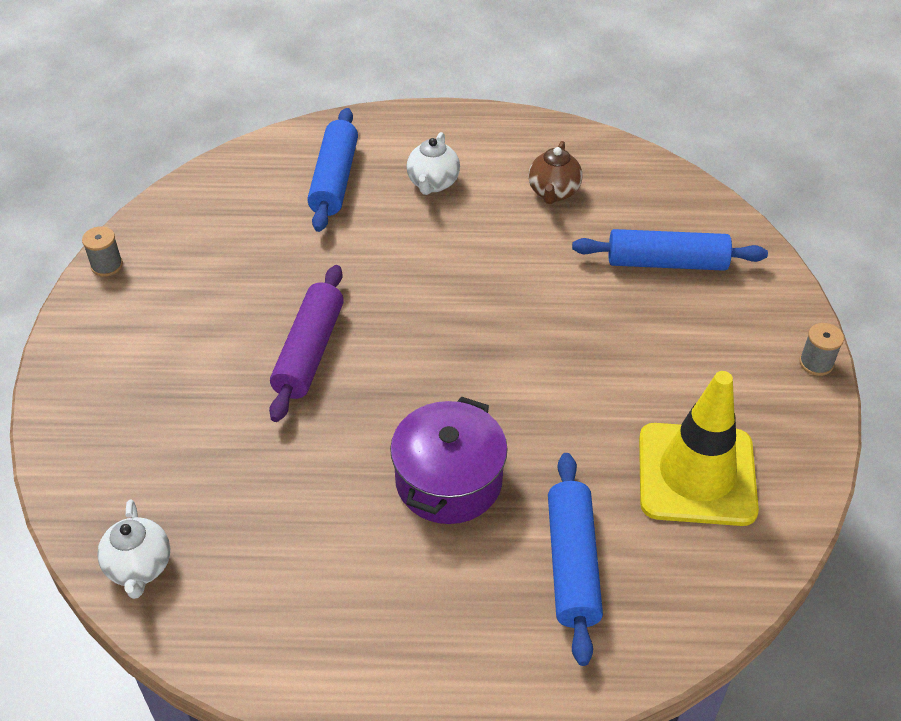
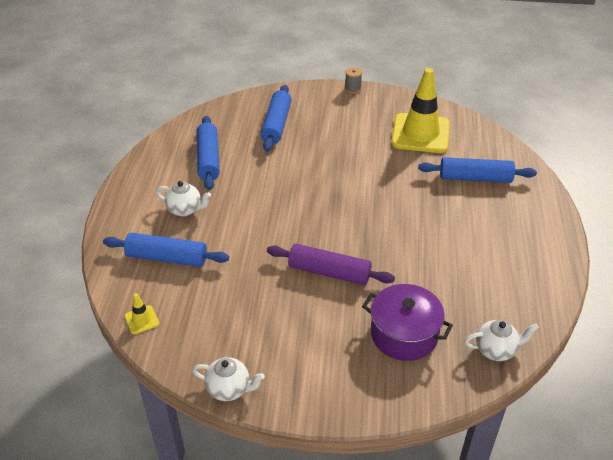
camera: 85 degrees left, 5 degrees down
grey spool [82,226,123,276] -> white teapot [192,357,265,401]
purple pot [390,396,508,524] -> purple pot moved to [362,284,453,361]
brown teapot [528,141,582,204] -> blue rolling pin [196,116,220,190]
none -> yellow traffic cone [125,293,159,335]

